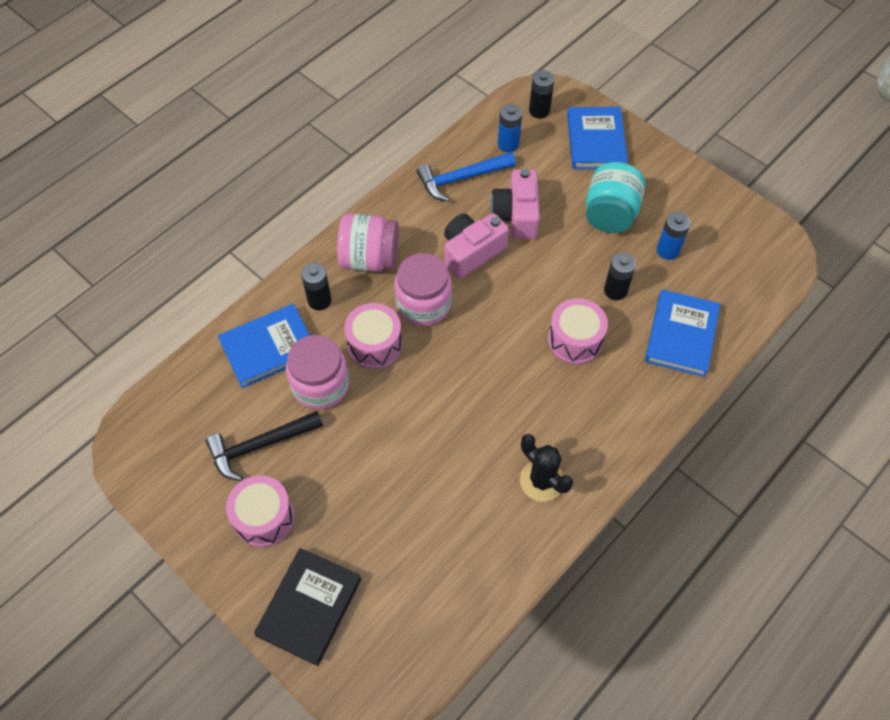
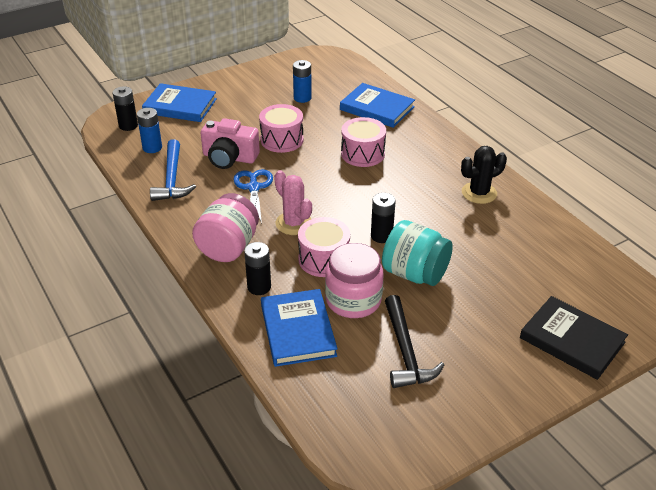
camera: 75 degrees left, 20 degrees down
pink drum [226,475,294,547] -> pink drum moved to [259,104,304,153]
pink jar [394,253,452,326] -> pink cactus [274,170,312,235]
pink camera [444,213,509,278] -> blue scissors [233,169,273,224]
turquoise jar [586,162,645,233] -> turquoise jar moved to [382,220,453,286]
black battery [604,252,636,300] -> black battery moved to [371,193,396,243]

